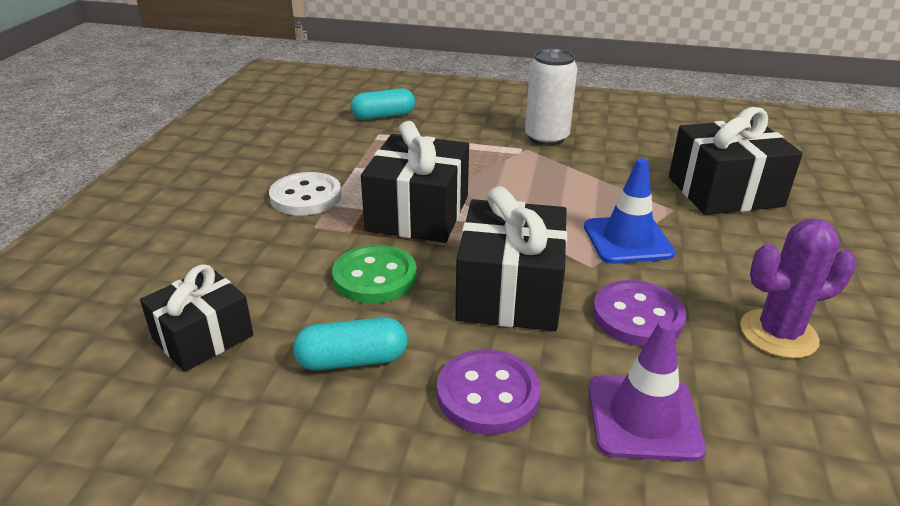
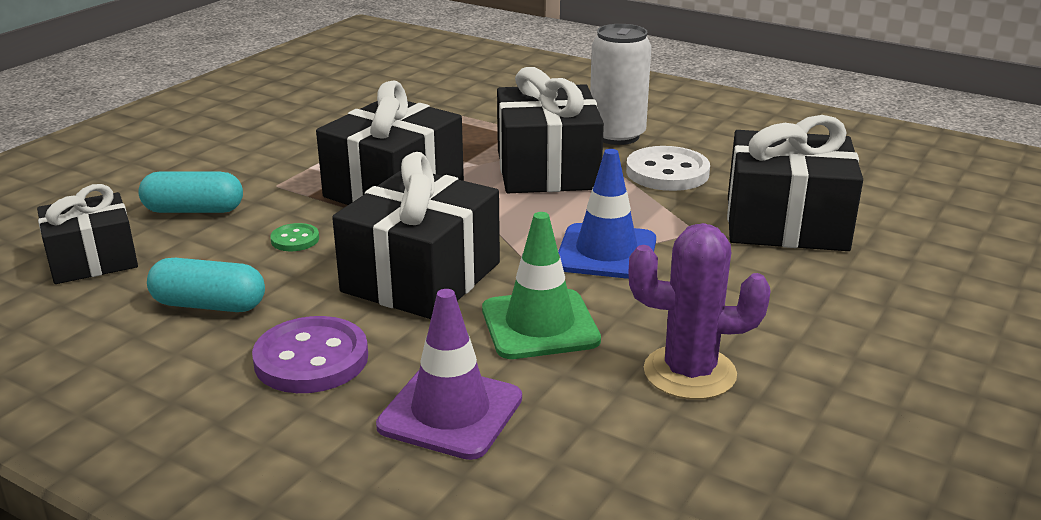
camera: 20 degrees right, 5 degrees down
white button [269,172,342,215] -> white button moved to [626,146,710,191]
green button [332,245,417,304] -> green button [270,223,319,251], size x0.51
turquoise capsule [350,88,415,120] -> turquoise capsule moved to [138,172,243,213]
purple button [593,280,686,347] -> green traffic cone [482,212,601,359]
none -> black gift [497,67,604,193]

